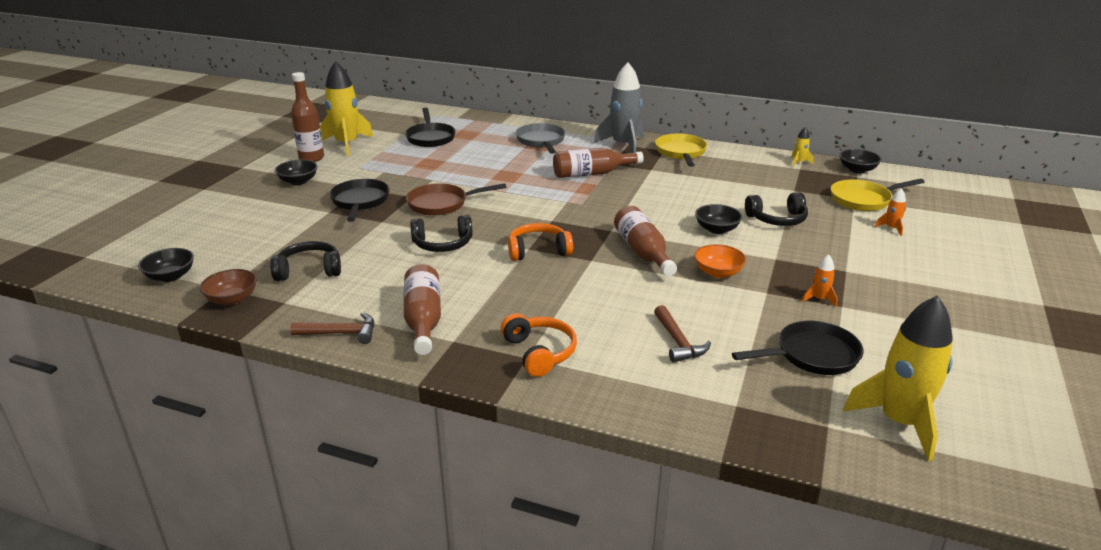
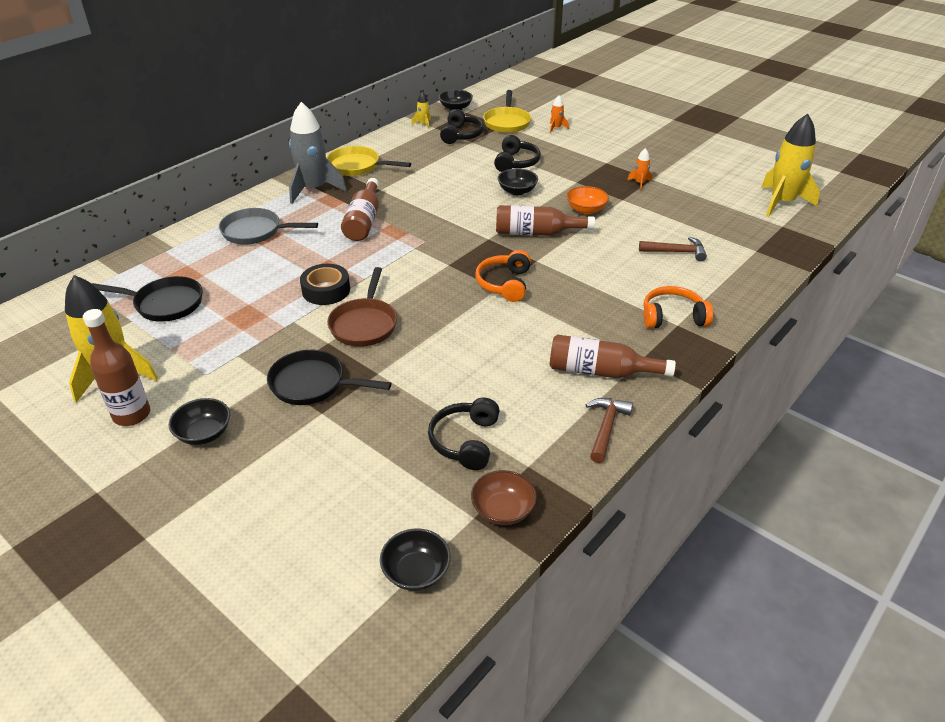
camera: 70 degrees left, 10 degrees up
black headphones [410,215,473,252] -> black headphones moved to [440,109,484,144]
black pan [732,321,864,375] -> none
none -> black tape [300,264,350,305]

